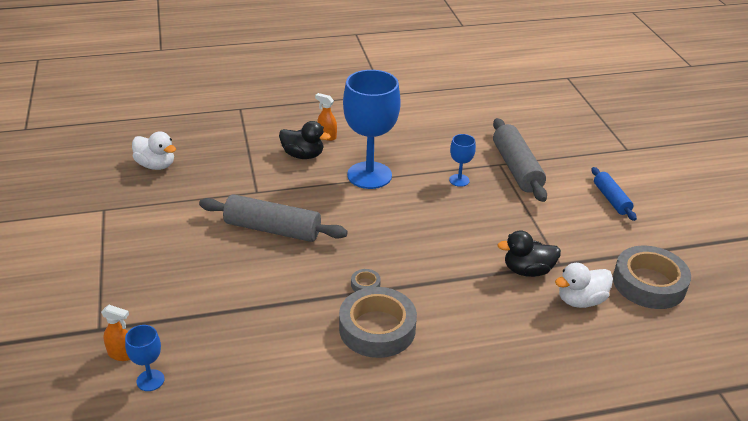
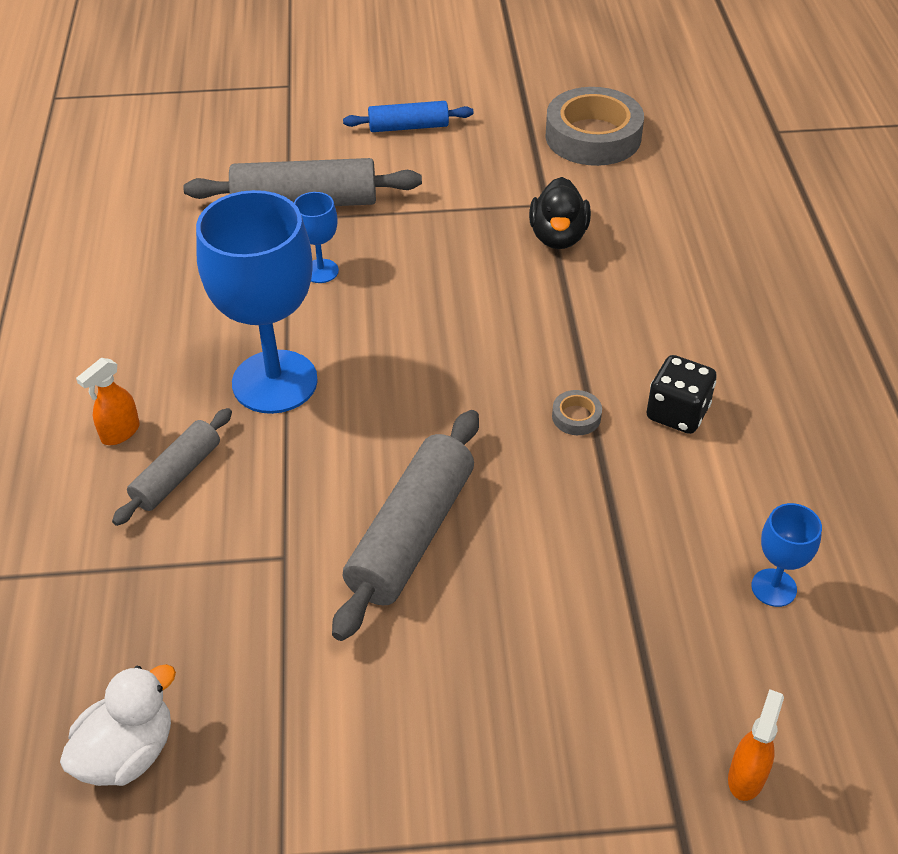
camera: 80 degrees left, 10 degrees up
blue goblet [125,325,165,391] -> blue goblet moved to [751,503,822,607]
black duck [279,121,331,159] -> grey rolling pin [112,408,232,526]
grey tape [339,287,417,358] -> black dice [647,355,717,434]
white duck [555,263,613,308] -> none

